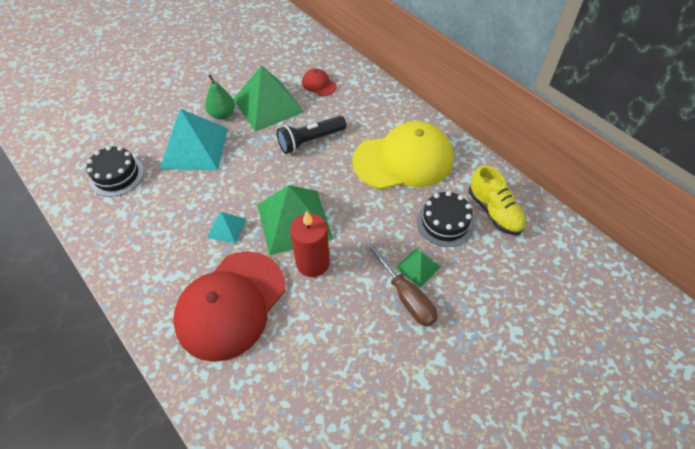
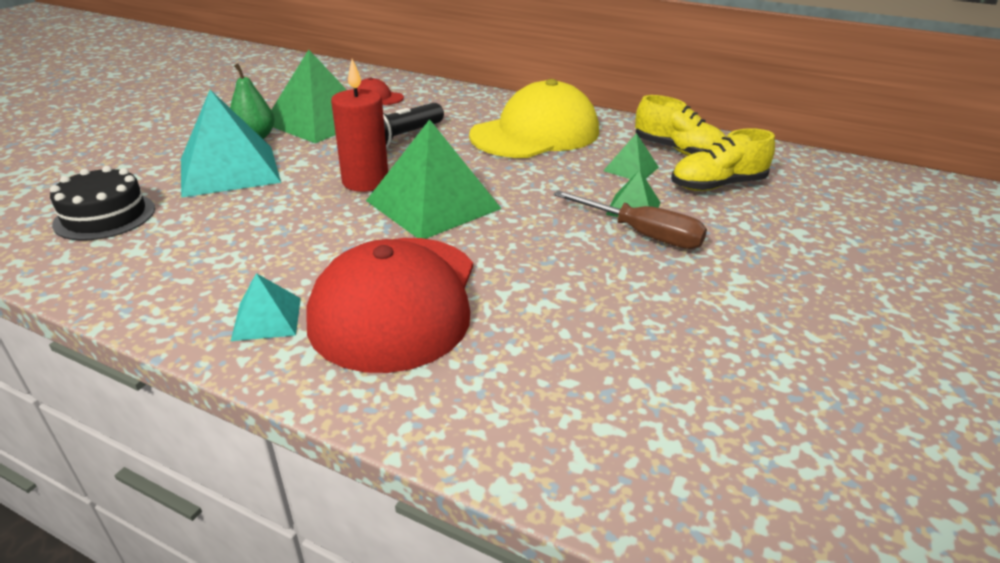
camera: 25 degrees left, 20 degrees down
turquoise pyramid [207,212,247,244] -> turquoise pyramid moved to [231,273,301,341]
red candle [290,211,330,277] -> red candle moved to [331,59,388,192]
black cake [417,191,474,247] -> green pyramid [603,133,659,179]
none -> yellow shoe [671,128,775,191]

